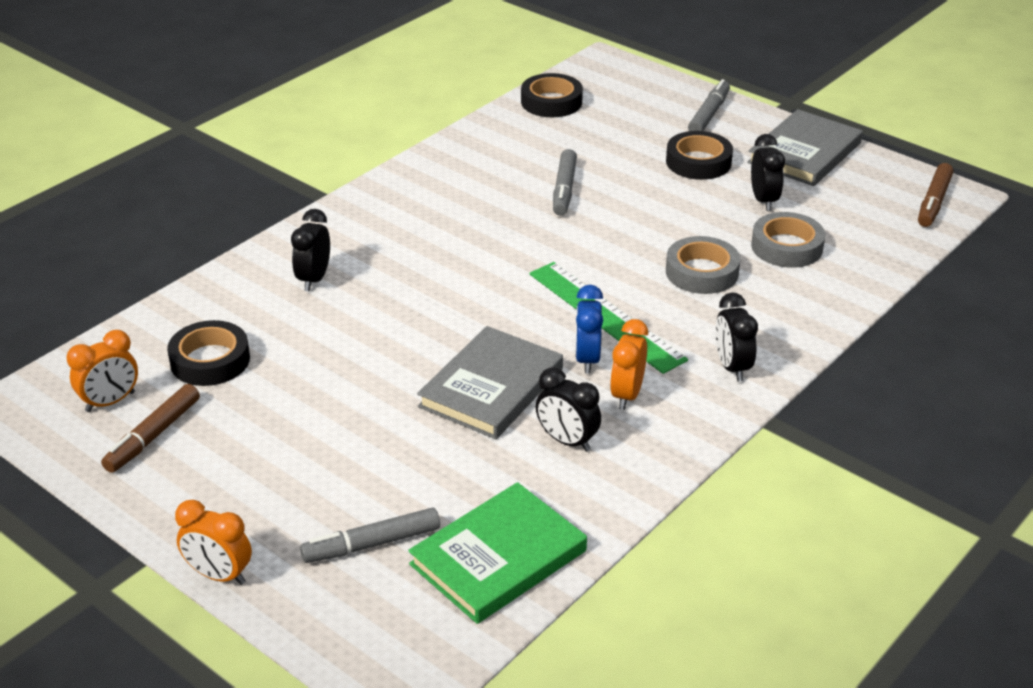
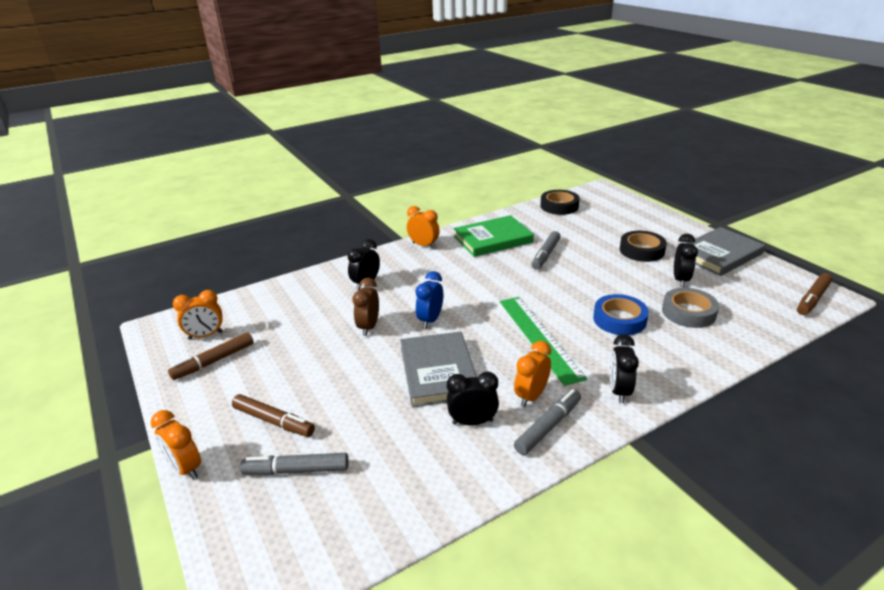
camera: 20 degrees right, 5 degrees down
black tape [167,320,250,386] -> none
green book [408,482,587,624] -> green book moved to [454,215,534,257]
grey book [417,326,563,439] -> grey book turned 60 degrees counterclockwise [400,331,477,408]
black clock [536,368,601,452] -> black clock turned 120 degrees clockwise [447,372,499,425]
blue clock [575,285,603,373] -> blue clock moved to [416,271,443,329]
grey tape [666,236,740,294] -> blue tape [593,294,649,335]
grey marker [688,79,730,131] -> grey marker moved to [514,389,581,455]
none -> brown marker [232,394,315,437]
none -> brown clock [353,277,379,336]
none -> orange clock [407,206,440,249]

